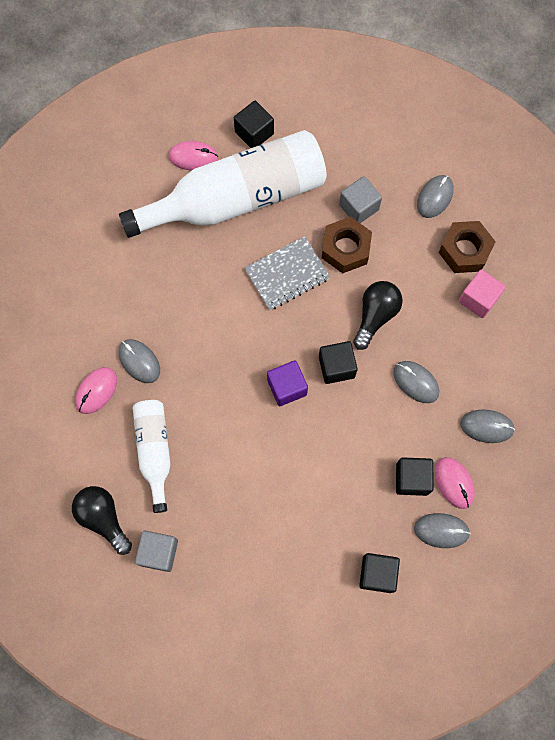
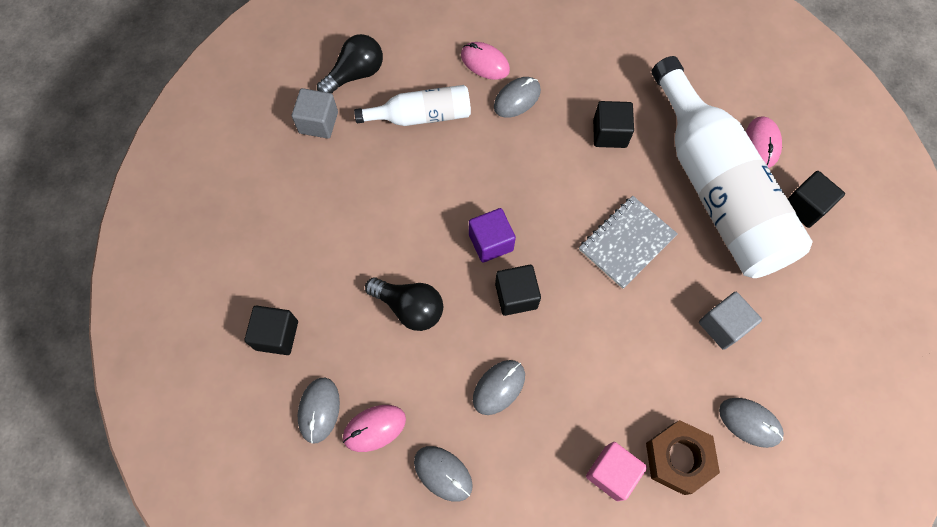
camera: 90 degrees right, 5 degrees down
grey notebook [245,236,330,310] -> grey notebook turned 75 degrees clockwise [579,196,678,289]
brown nut [322,217,372,273] -> none
black light bulb [353,281,403,350] -> black light bulb moved to [365,277,443,331]
black cube [396,457,434,496] -> black cube moved to [593,101,634,148]
grey mouse [460,409,515,443] -> grey mouse turned 60 degrees counterclockwise [414,446,473,502]

